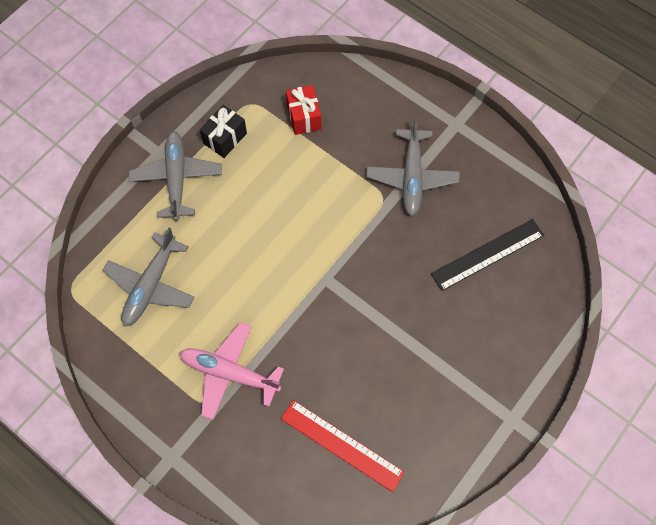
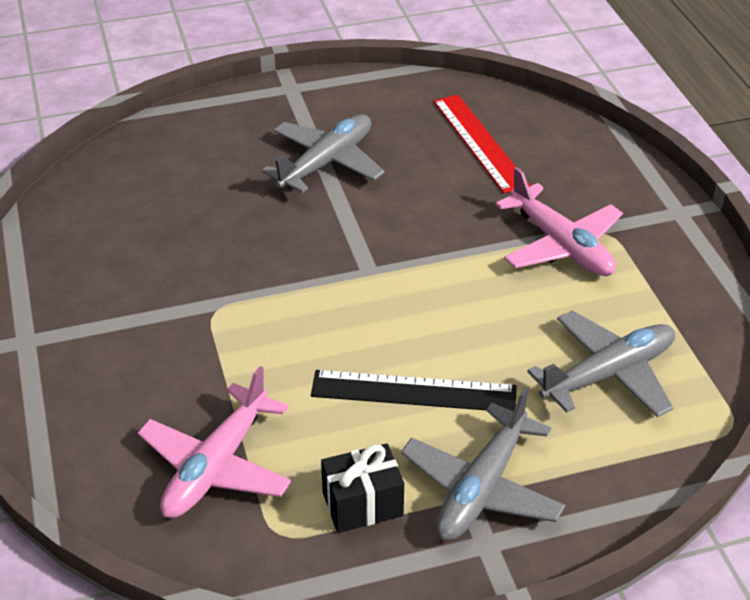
camera: 145 degrees left, 25 degrees down
red gift [286,85,321,135] -> pink plane [138,366,292,518]
grey plane [366,117,459,216] -> grey plane moved to [262,114,385,193]
black ruler [431,219,544,291] -> black ruler moved to [311,370,516,412]

